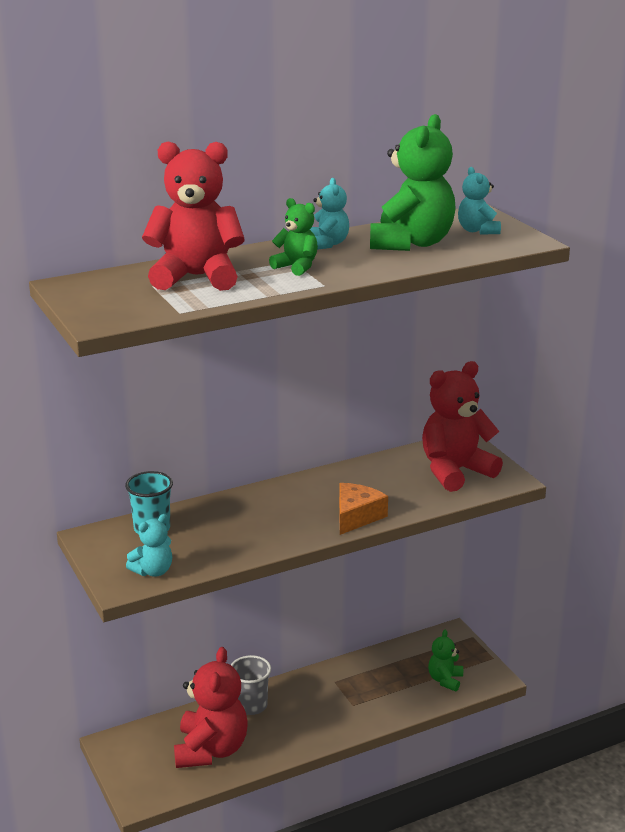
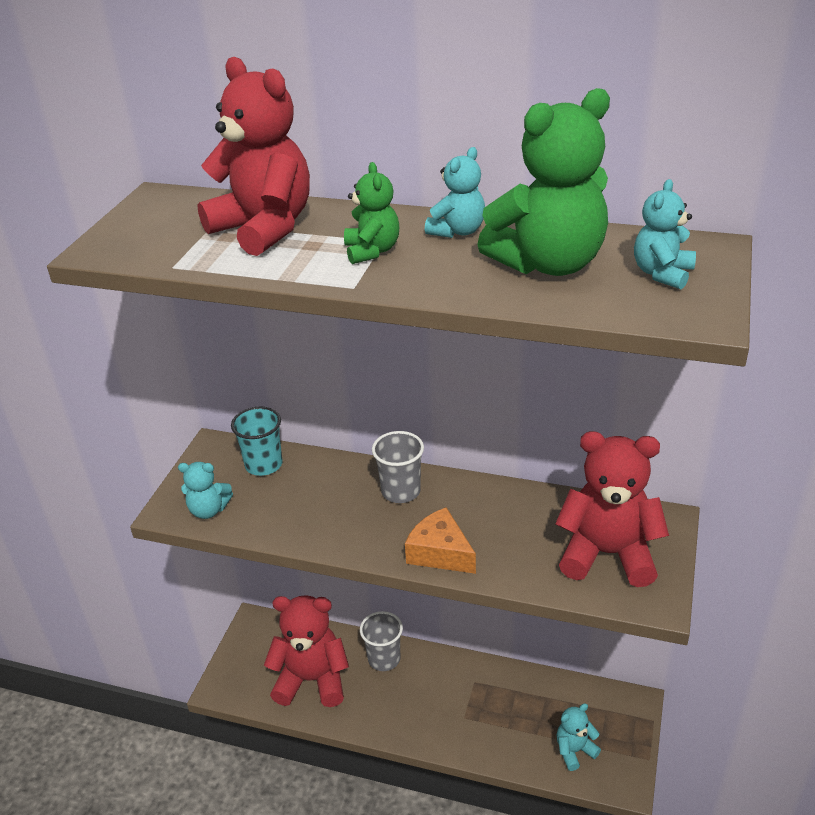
camera: 45 degrees right, 10 degrees up
red teddy bear [174,647,247,768] -> red teddy bear turned 135 degrees counterclockwise [264,595,349,707]
orange cheese [339,483,388,535] -> orange cheese turned 120 degrees counterclockwise [405,507,476,574]
green teddy bear [428,630,463,691] -> turquoise teddy bear [556,703,601,771]
none -> grey cup [372,431,424,503]

